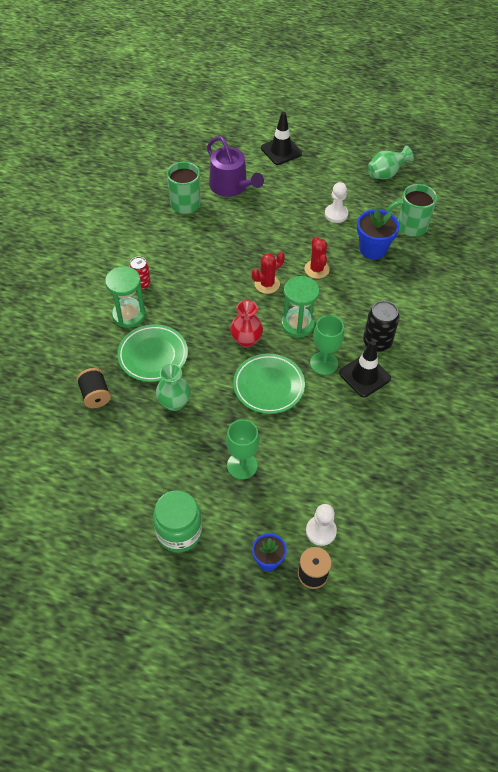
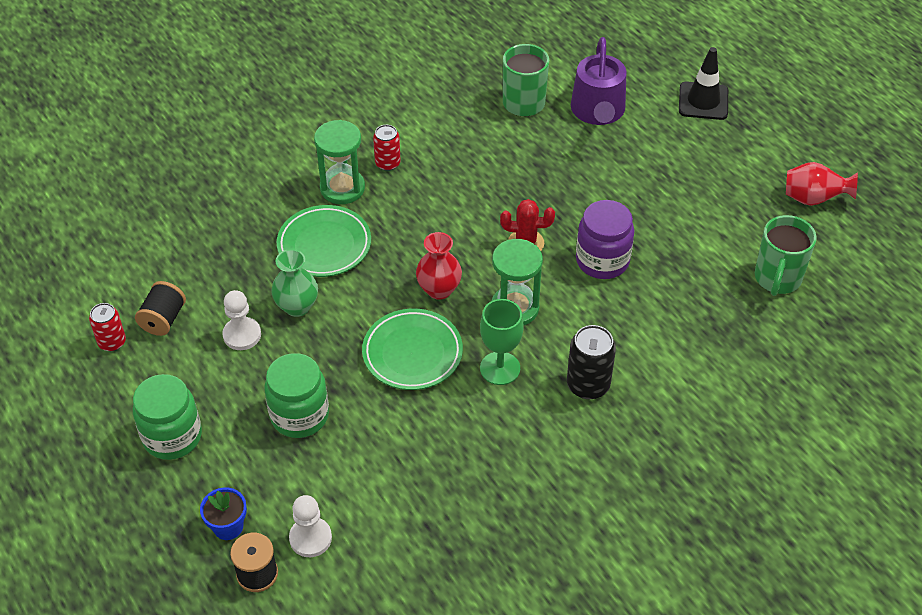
camera: 40 degrees right, 5 degrees down
black spool [77,368,111,408] -> black spool moved to [135,281,186,336]
green goblet [226,419,259,479] -> green jar [264,353,329,438]
red cactus [304,236,330,279] -> purple jar [576,200,634,279]
white pawn [325,182,348,223] -> white pawn moved to [222,290,261,350]
black traffic cone [339,340,391,397] -> none
blue flower pot [357,207,399,259] -> none
green vase [367,146,414,179] -> red vase [786,162,858,206]
green mug [387,184,437,237] -> green mug turned 105 degrees counterclockwise [755,215,817,296]
none -> red can [89,303,126,351]

